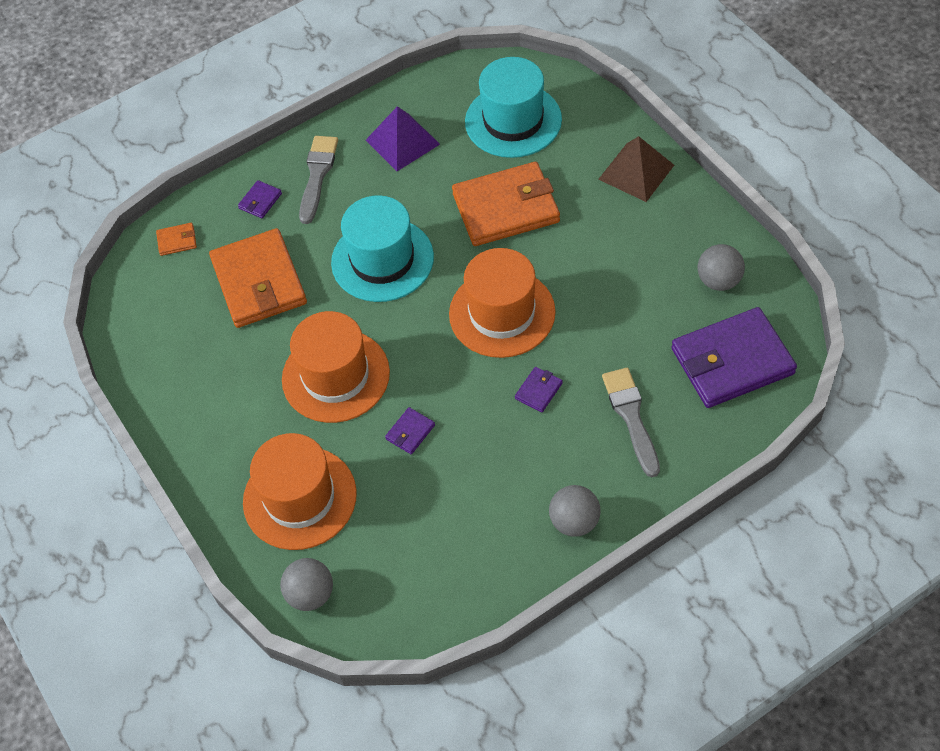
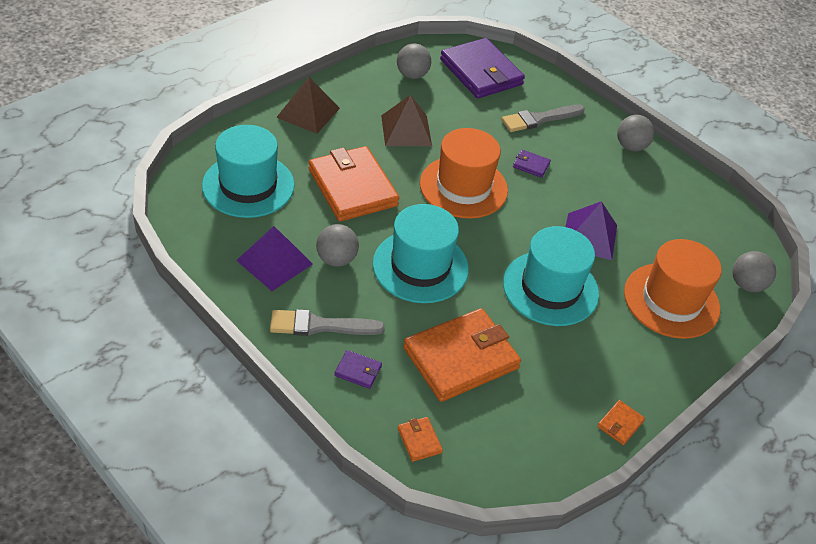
camera: 110 degrees left, 10 degrees down
orange hat [282,311,390,423] -> turquoise hat [503,226,599,326]
purple wallet [385,407,435,454] -> purple pyramid [566,201,617,260]
none -> grey ball [316,224,359,267]
none -> brown pyramid [381,95,432,146]
none -> orange wallet [597,400,645,445]

